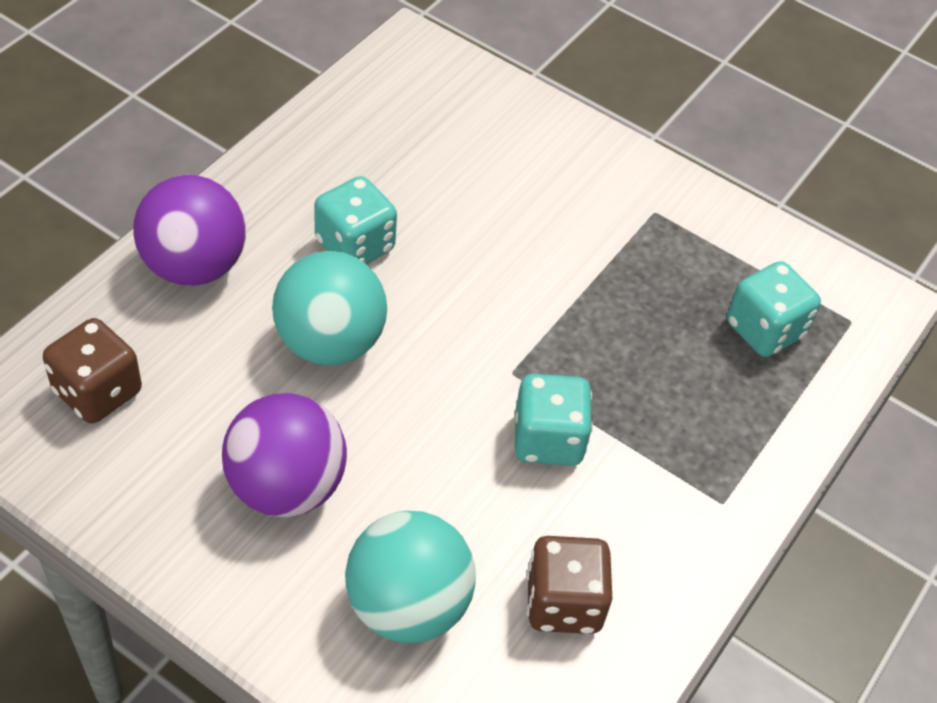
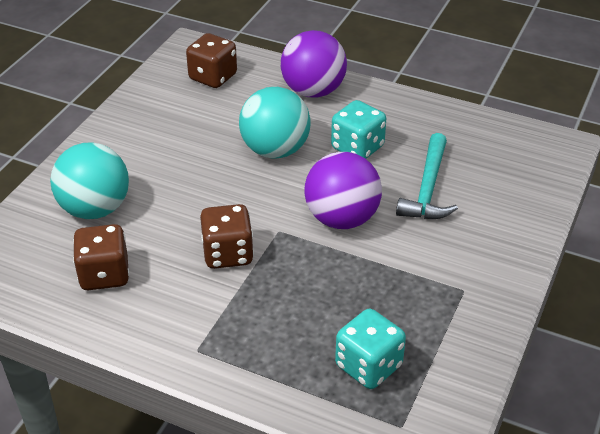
camera: 85 degrees right, 10 degrees down
purple ball [222,393,347,517] -> purple ball moved to [305,152,382,229]
turquoise dice [514,374,593,466] -> brown dice [200,204,254,269]
none -> turquoise hammer [396,133,458,219]

